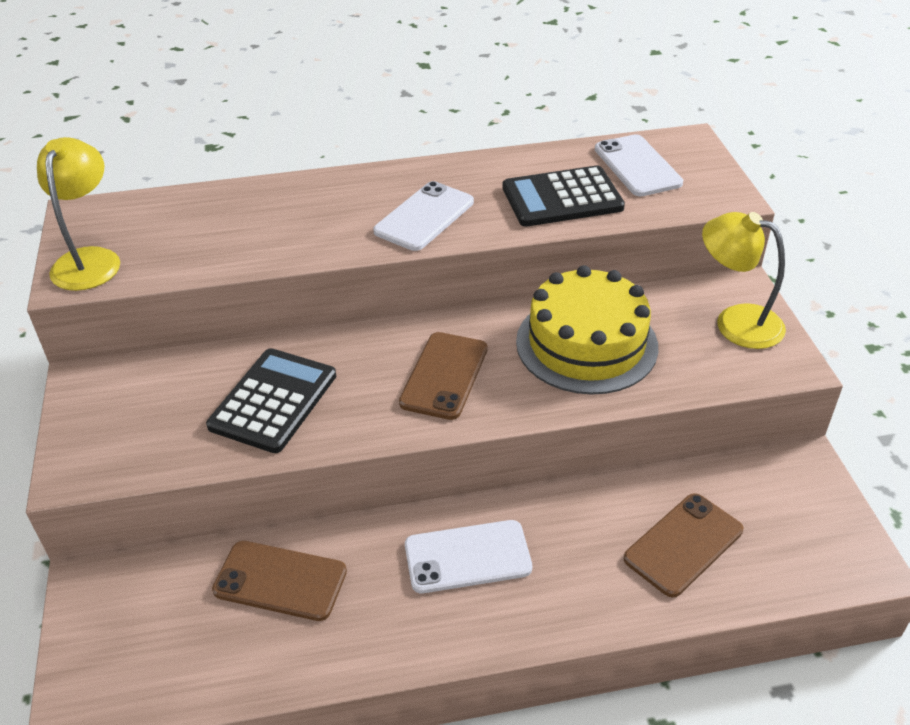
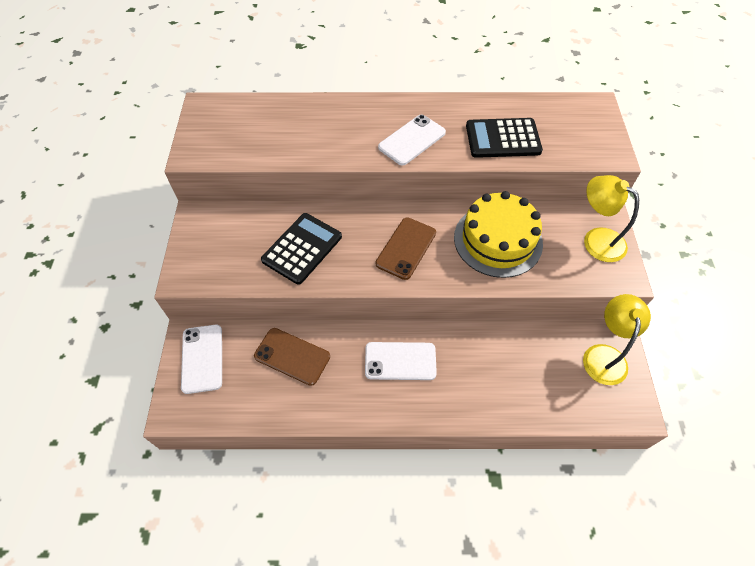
camera: 10 degrees right, 15 degrees up
yellow lamp [37,137,120,291] -> yellow lamp moved to [583,294,651,385]
white phone [595,134,683,196] -> white phone moved to [181,325,222,394]
brown phone [624,493,743,598] -> none

